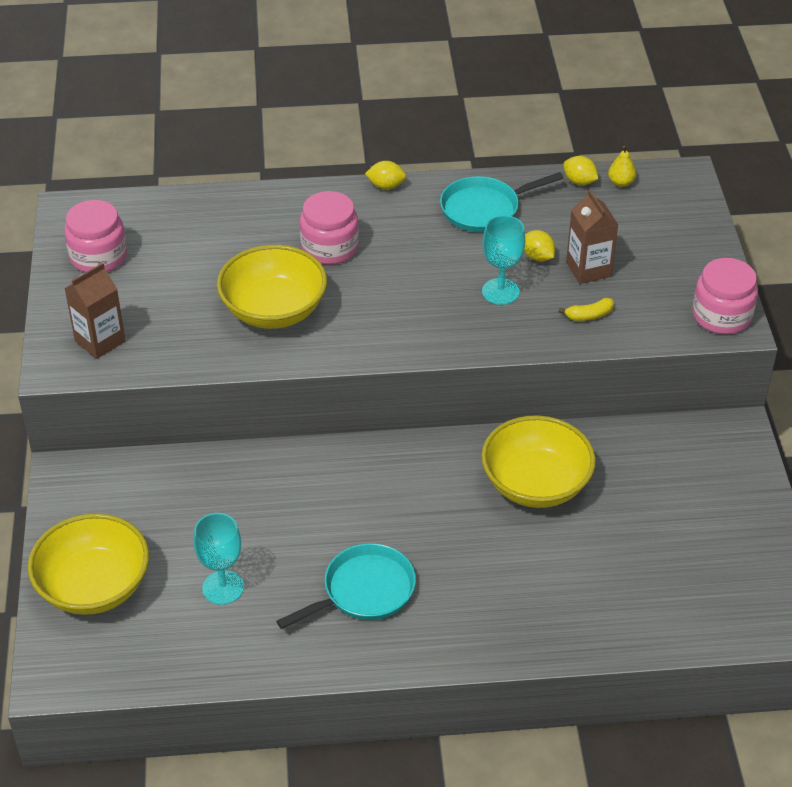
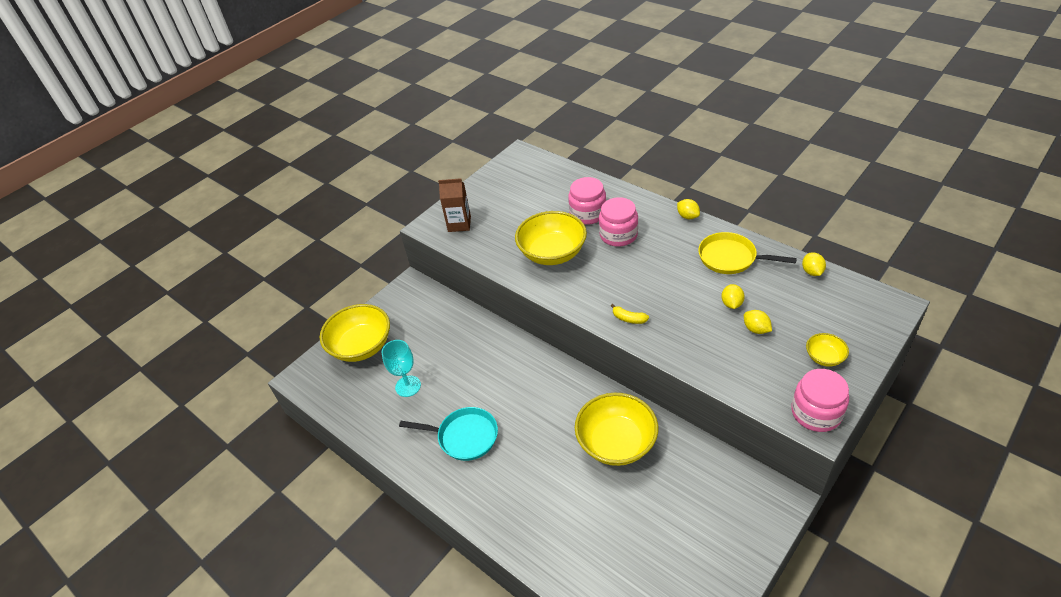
camera: 50 degrees right, 0 degrees up
pink jar [64,200,127,272] -> pink jar moved to [568,177,606,225]
turquoise pan [440,172,563,232] -> yellow pan [698,232,797,274]
turquoise goblet [482,215,525,305] -> none
yellow banana [559,298,614,321] -> yellow banana moved to [611,304,649,324]
brown carton [566,189,619,284] -> yellow lemon [744,310,772,334]
yellow pear [608,146,636,187] -> none
none -> yellow bowl [806,333,849,367]

